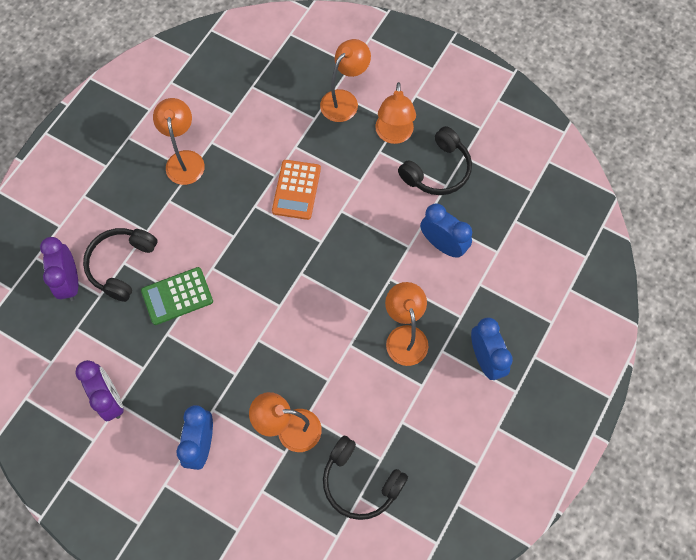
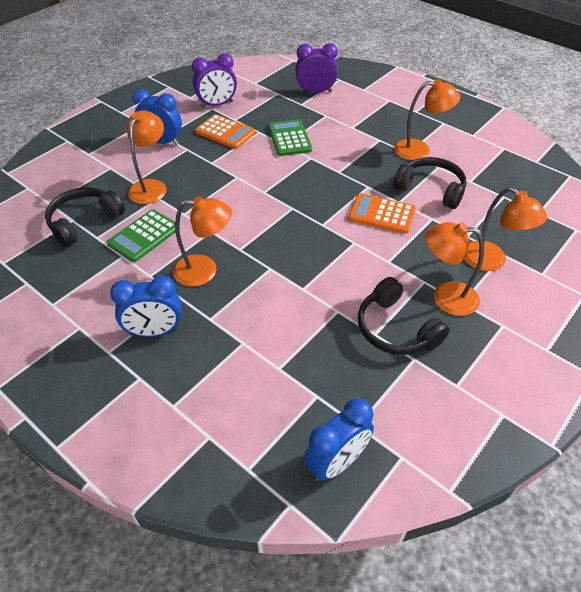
camera: 100 degrees right, 20 degrees down
black headphones [83,228,157,302] -> black headphones moved to [393,157,466,209]
blue clock [420,203,472,258] -> blue clock moved to [304,398,374,481]
none -> green calculator [107,209,180,262]
none -> orange calculator [195,114,256,149]

